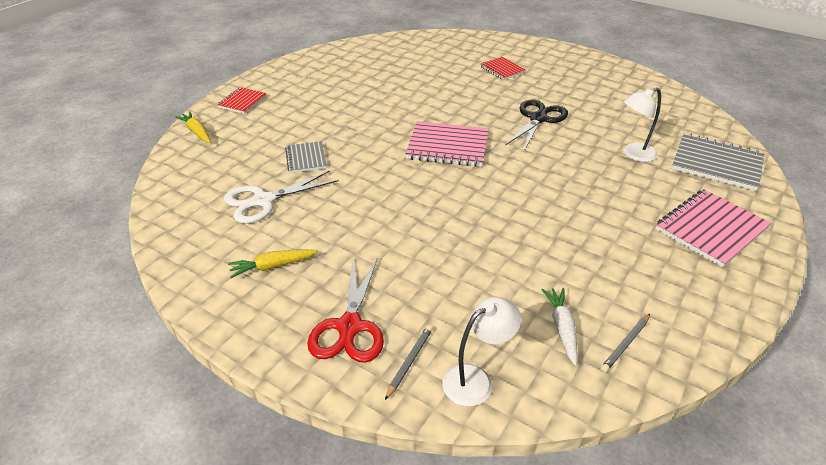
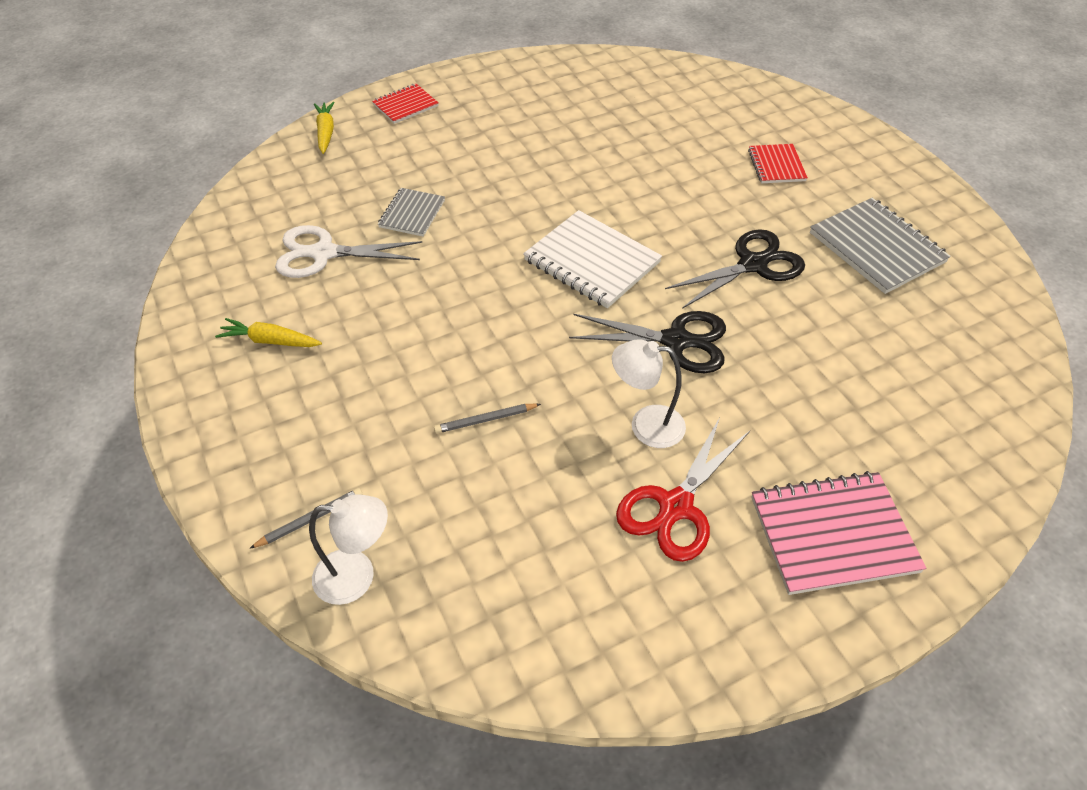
camera: 30 degrees right, 10 degrees up
red scissors [307,259,384,363] -> red scissors moved to [616,417,750,562]
pink notebook [405,122,489,167] -> white notebook [523,210,662,308]
white carrot [542,288,578,366] -> none
grey pencil [601,314,650,372] -> grey pencil moved to [434,404,541,433]
white lamp [624,88,661,162] -> white lamp moved to [612,339,686,448]
grey notebook [672,134,764,191] -> grey notebook moved to [810,198,951,294]
none -> black scissors [569,311,726,373]

